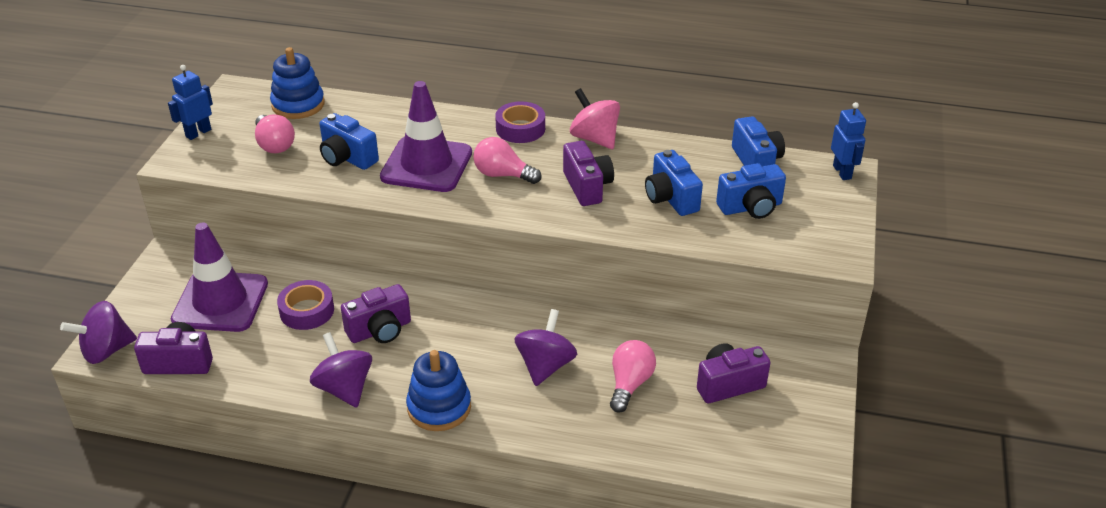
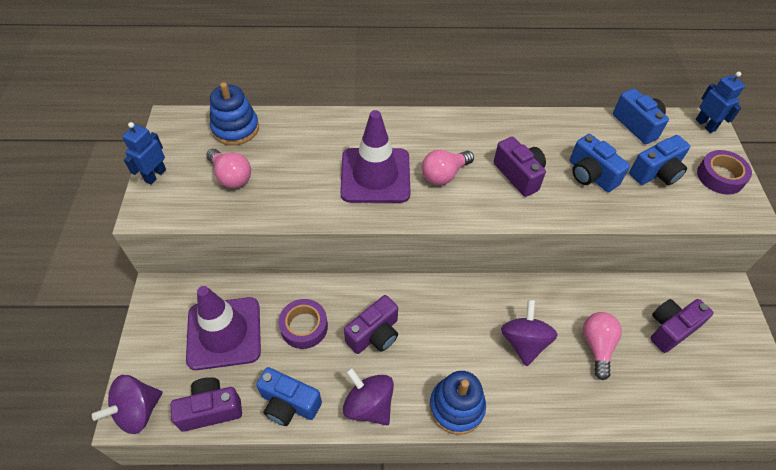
camera: 15 degrees left, 15 degrees up
blue camera [320,113,379,170] -> blue camera moved to [256,367,322,426]
pink light bulb [473,137,541,184] -> pink light bulb turned 45 degrees counterclockwise [422,150,474,185]
purple tape [495,101,545,143] -> purple tape moved to [697,150,752,195]
pink spinning top [570,88,620,149] -> none

